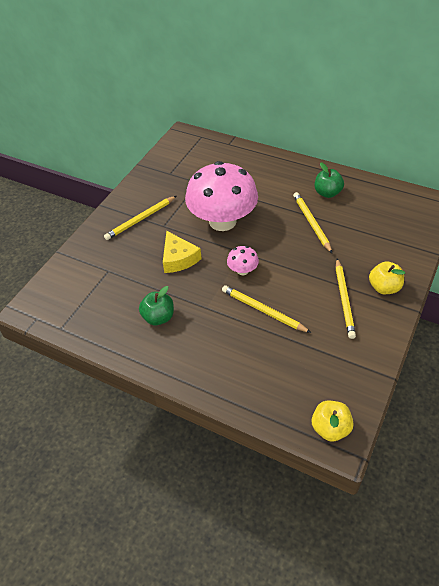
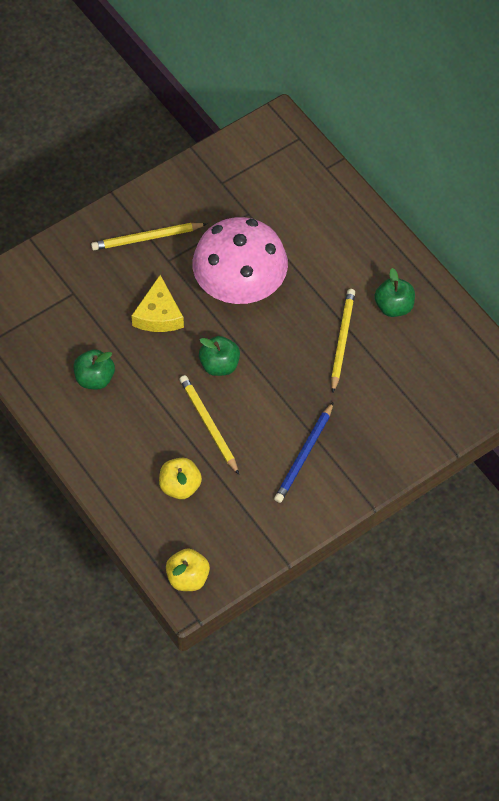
camera: 25 degrees right, 10 degrees up
pink mushroom [227,246,259,275] -> green apple [199,336,240,376]
yellow pencil [336,259,356,339] -> blue pencil [274,402,334,503]
yellow apple [369,261,405,294] -> yellow apple moved to [159,458,202,499]

